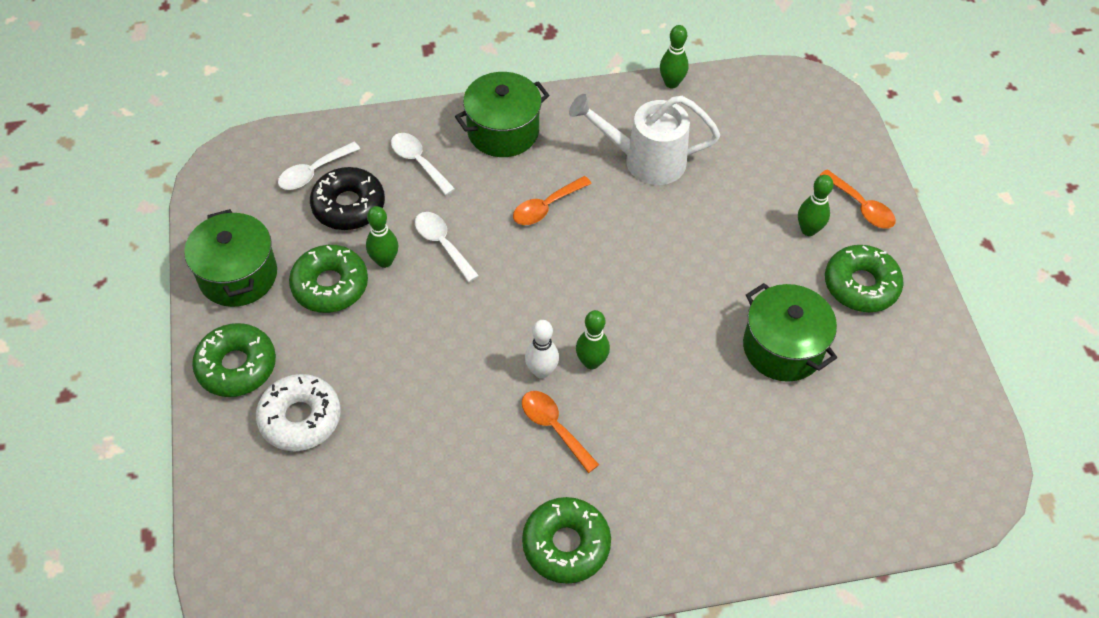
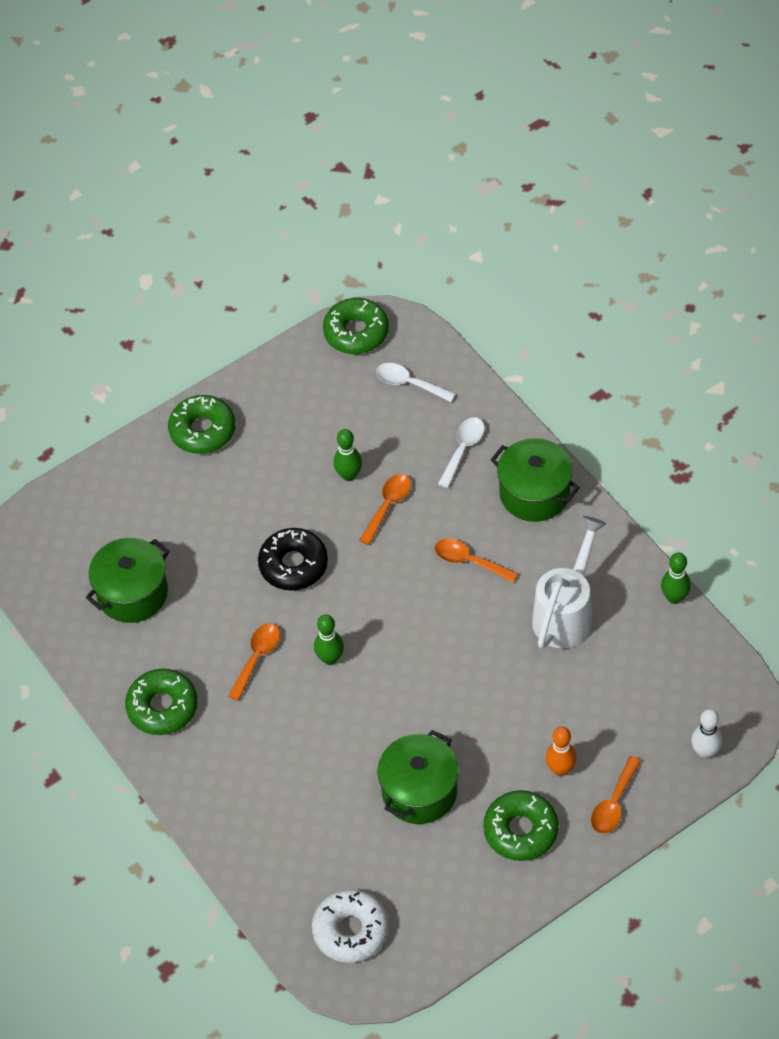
camera: 70 degrees right, 0 degrees up
green pot [184,209,277,307] -> green pot moved to [86,538,170,623]
white donut [256,374,341,451] -> white donut moved to [312,889,388,963]
green donut [289,245,368,313] -> green donut moved to [323,298,389,354]
black donut [310,167,385,230] -> black donut moved to [258,528,328,591]
white spoon [415,212,479,282] -> orange spoon [359,474,411,545]
white bowling pin [525,320,559,379] -> white bowling pin moved to [691,709,722,759]
white watering can [569,94,720,185] -> white watering can turned 45 degrees clockwise [532,516,607,649]
green bowling pin [798,175,834,236] -> orange bowling pin [546,727,577,776]

